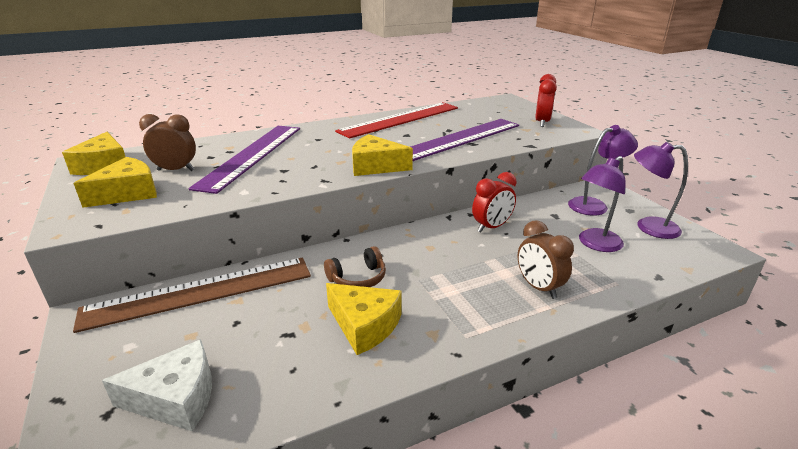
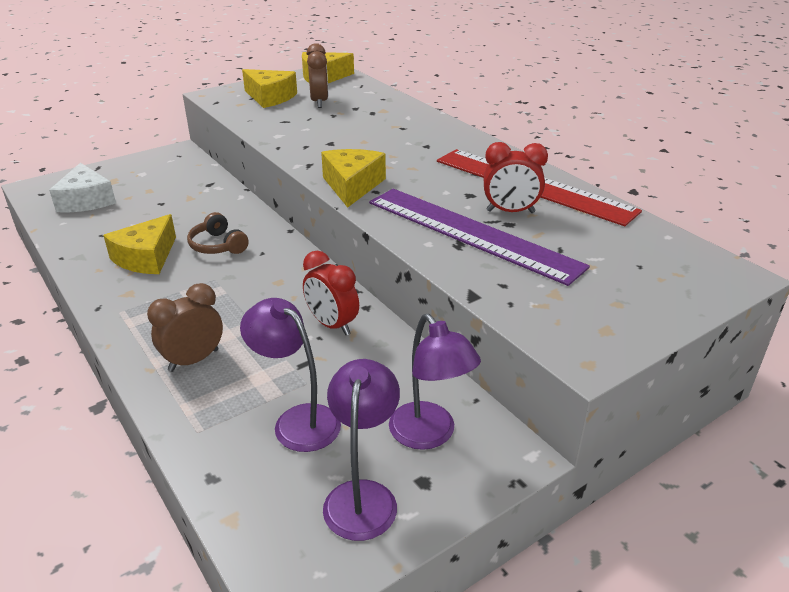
camera: 80 degrees right, 5 degrees up
brown ruler [73,257,311,333] -> none
purple ruler [188,126,300,194] -> none
red clock [535,74,557,127] -> red clock moved to [484,142,548,213]

